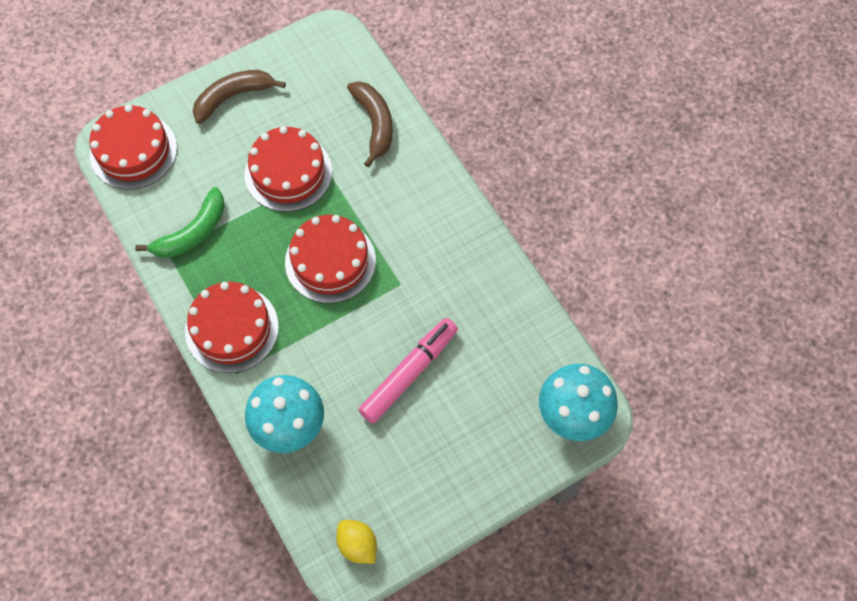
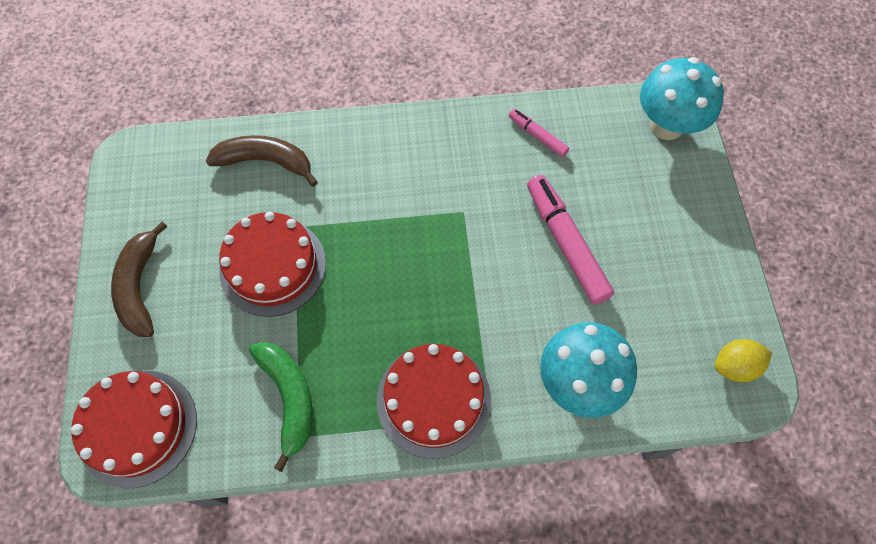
camera: 65 degrees left, 0 degrees up
red cake [285,215,376,303] -> none
none -> pink marker [509,109,569,157]

